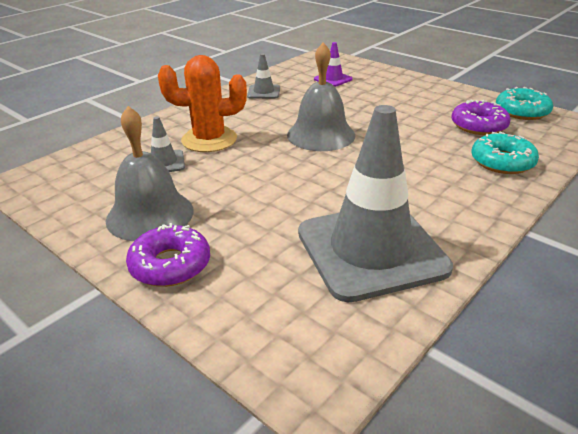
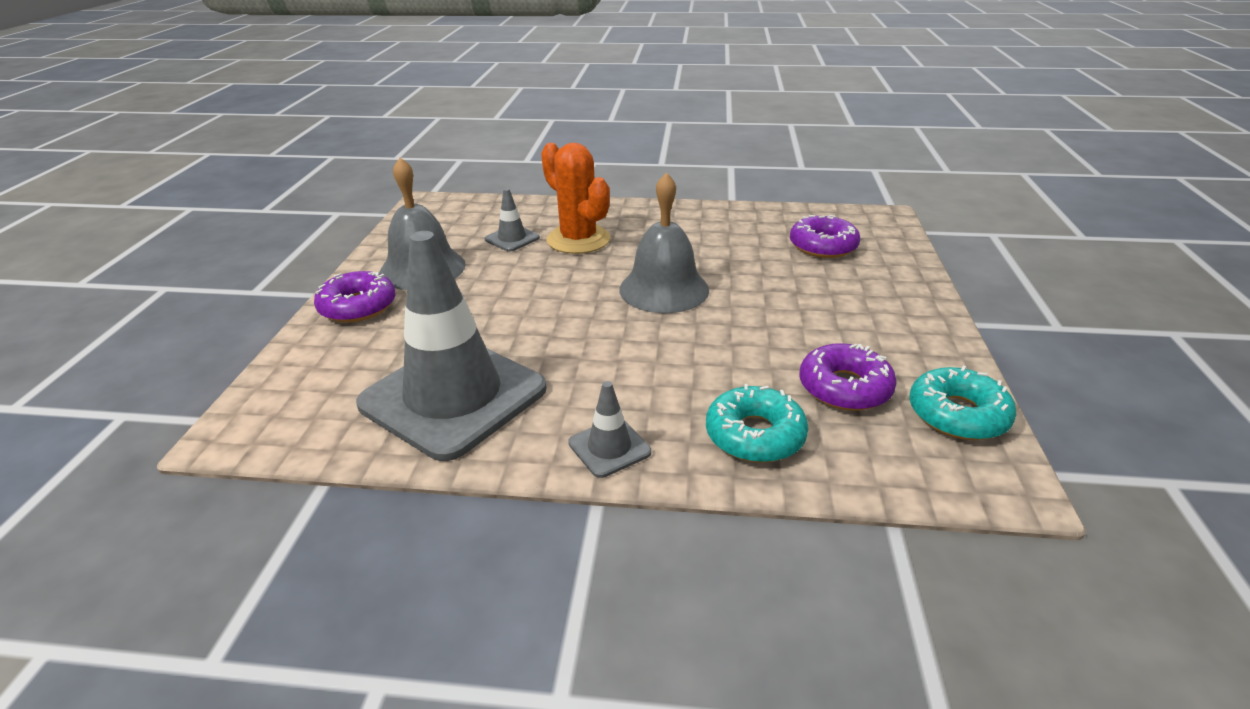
camera: 55 degrees right, 0 degrees up
grey traffic cone [247,54,280,99] -> grey traffic cone moved to [568,381,651,478]
purple traffic cone [314,42,353,87] -> purple donut [790,215,860,258]

